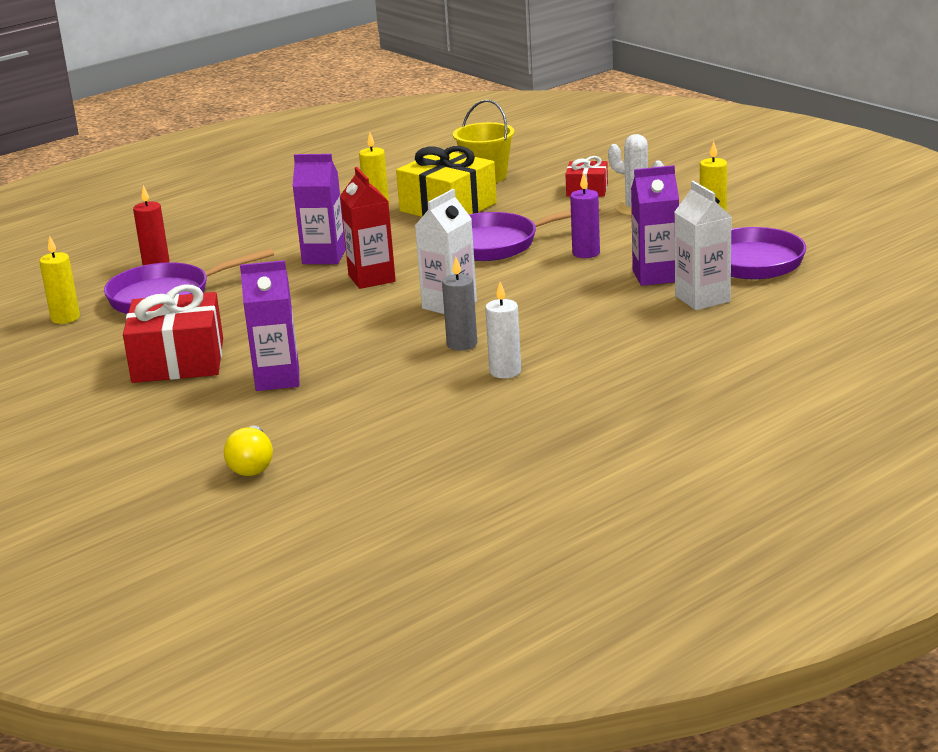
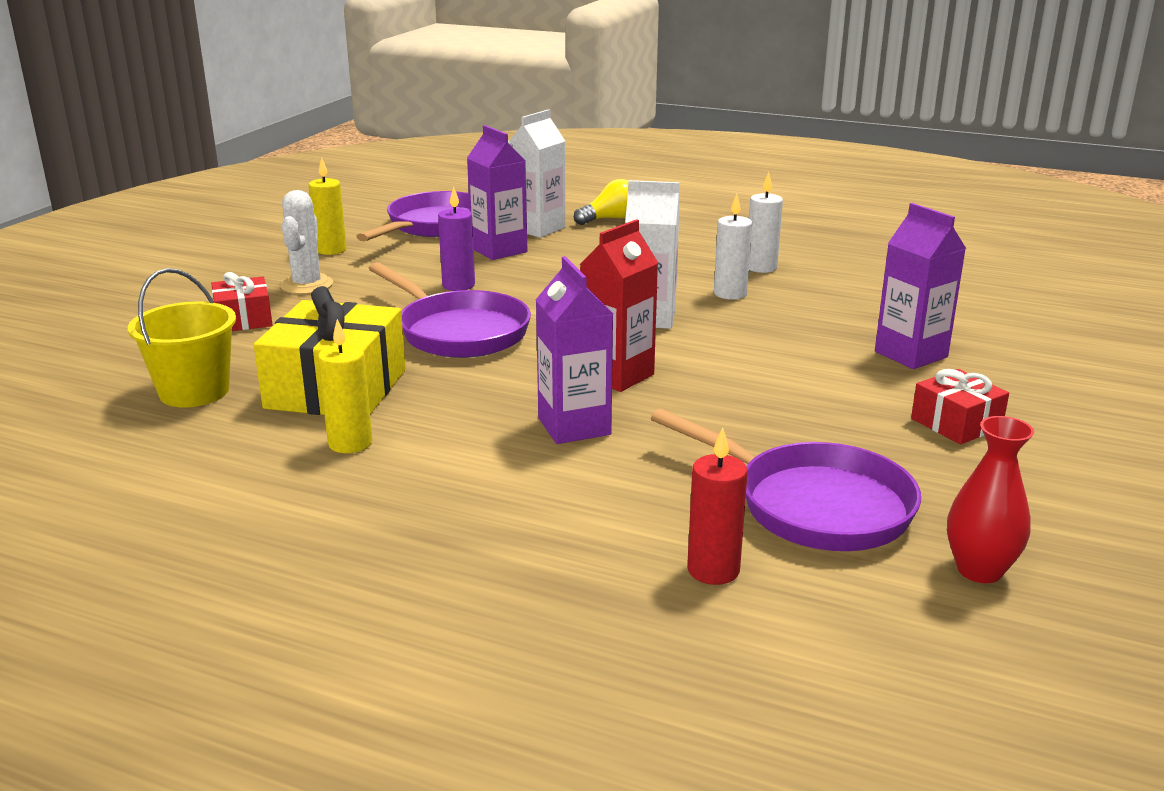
camera: 120 degrees left, 0 degrees up
yellow candle [39,235,80,324] -> red vase [947,416,1034,583]
red gift [123,285,223,383] -> red gift [911,369,1009,444], size x0.54
yellow light bulb [224,426,273,476] -> yellow light bulb moved to [574,179,628,225]
grey candle [442,257,477,351] -> white candle [714,194,752,300]

